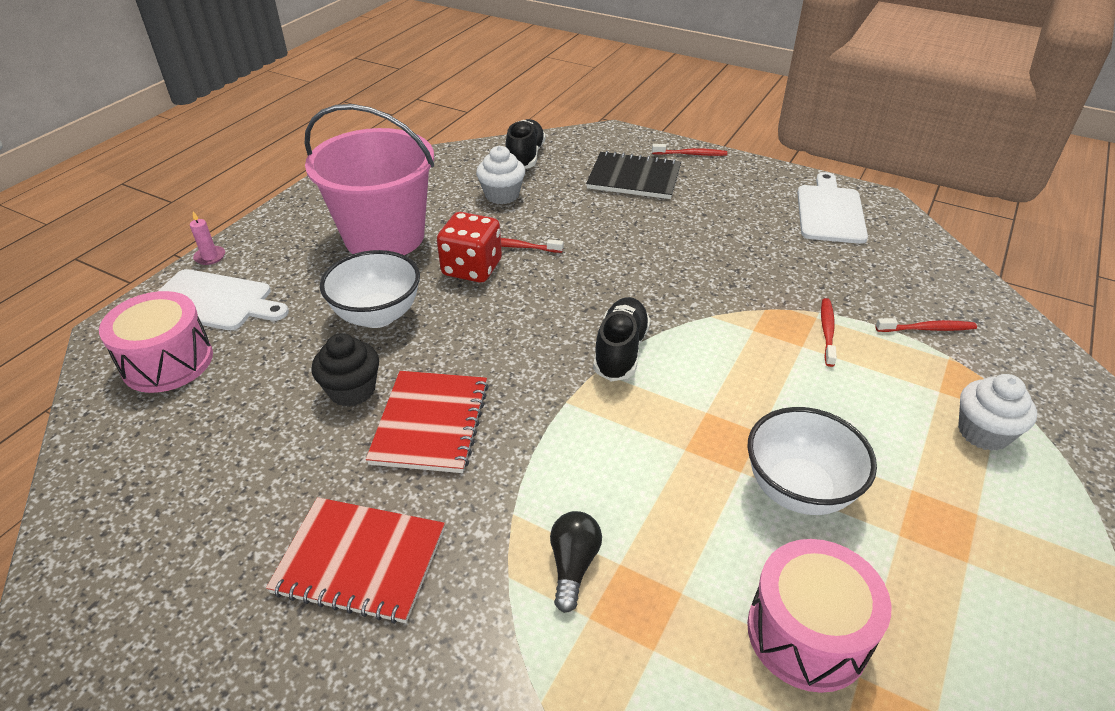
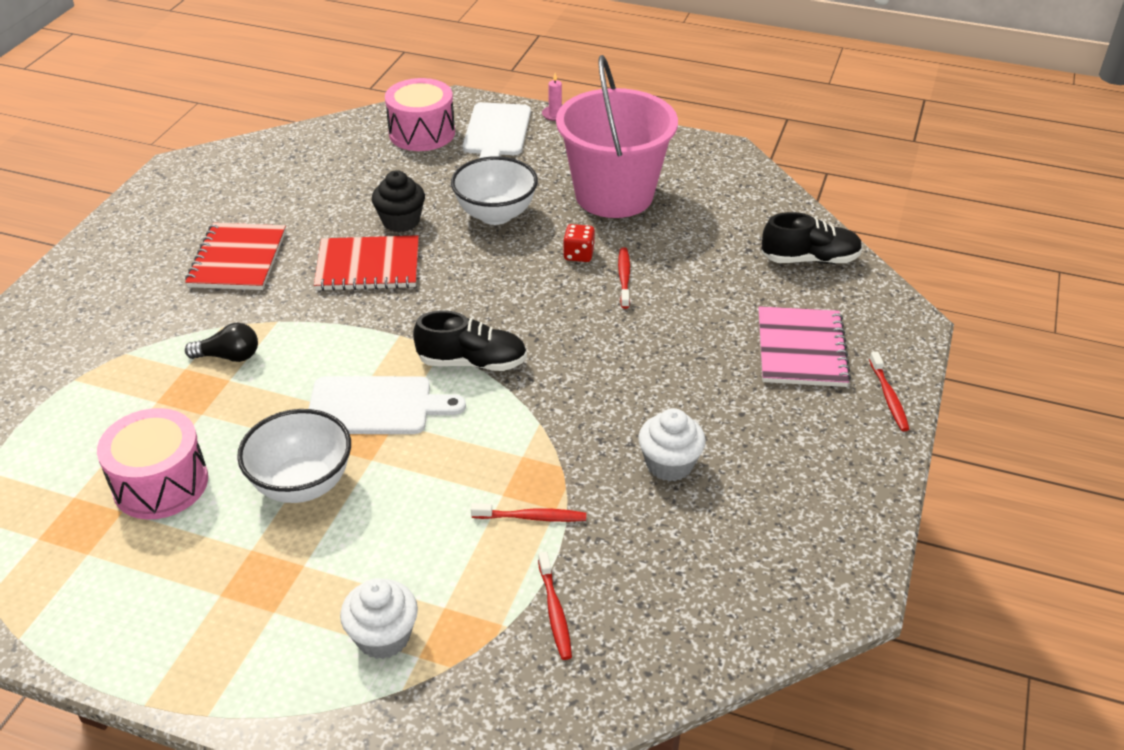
camera: 80 degrees right, 0 degrees up
red dice [437,212,502,282] -> red dice [563,224,595,262], size x0.56
white cupcake [476,146,525,204] -> white cupcake moved to [638,408,706,482]
black notebook [586,151,681,199] -> pink notebook [758,306,851,387]
white cutting board [797,172,868,244] -> white cutting board moved to [309,376,466,434]

